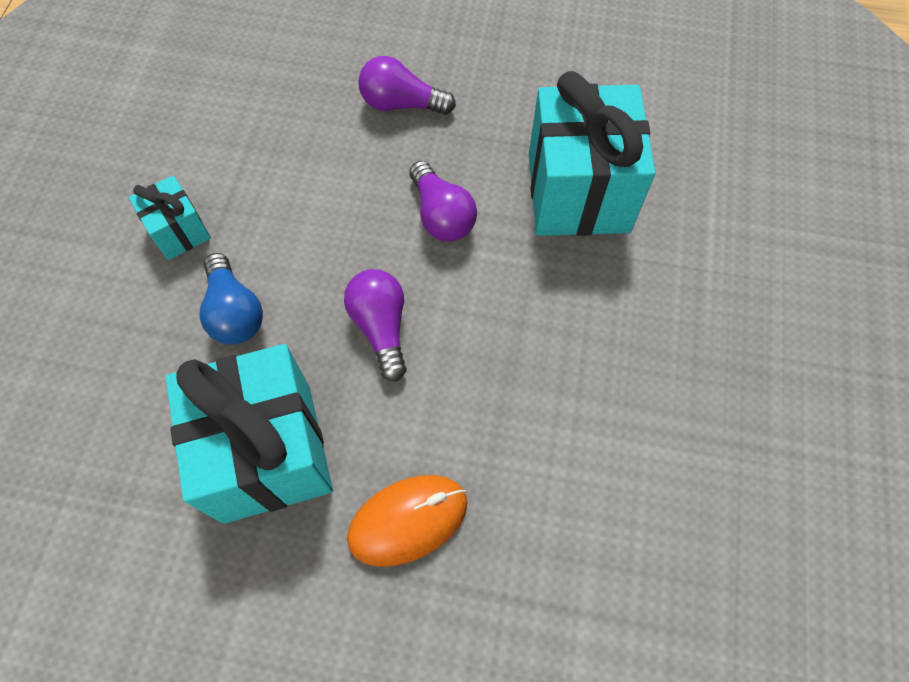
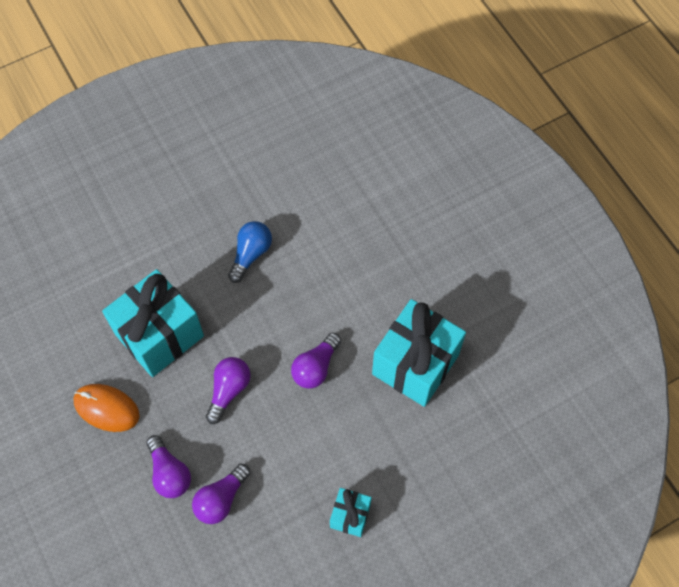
camera: 130 degrees left, 0 degrees up
blue light bulb [200,253,263,345] -> blue light bulb moved to [228,221,272,283]
orange mouse [347,475,468,567] -> orange mouse moved to [73,384,140,432]
none -> purple light bulb [192,464,250,524]

